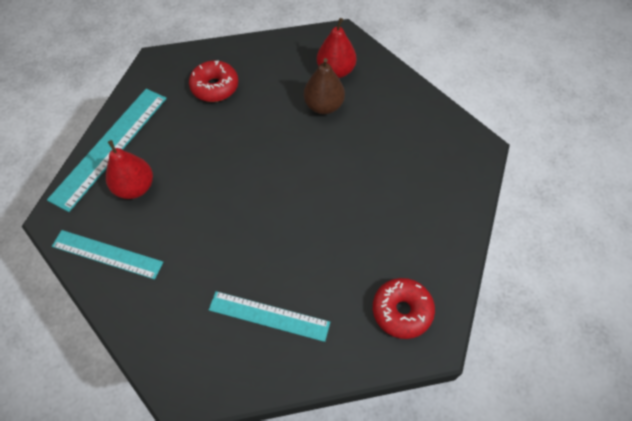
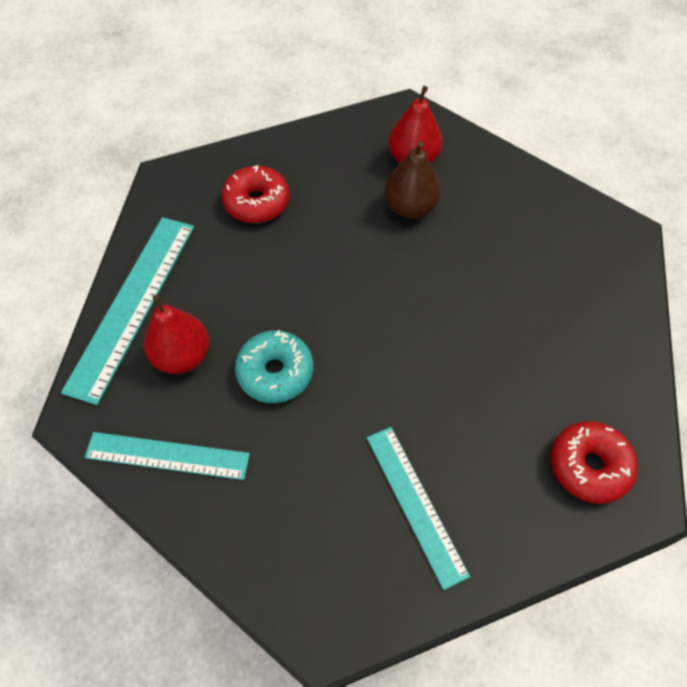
camera: 10 degrees left, 0 degrees up
turquoise ruler [209,291,330,342] -> turquoise ruler turned 60 degrees clockwise [367,427,470,590]
none -> turquoise donut [235,330,313,403]

